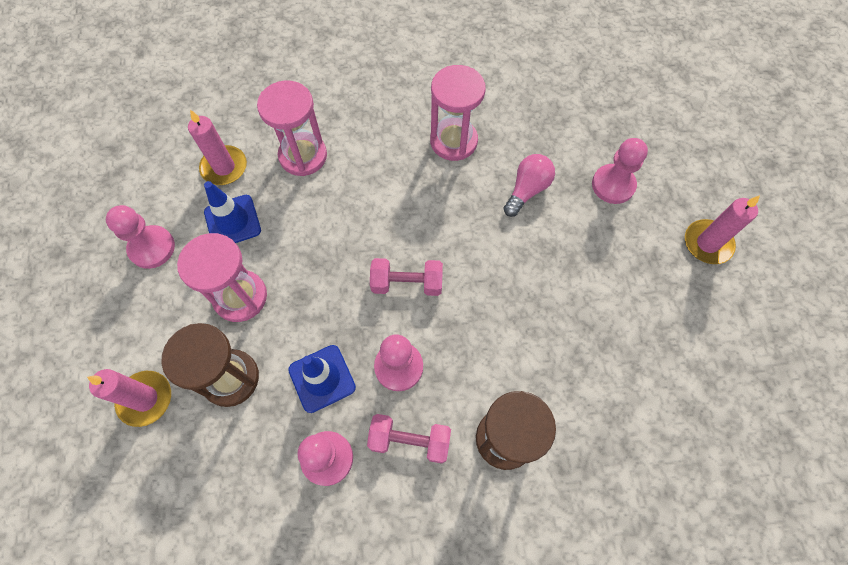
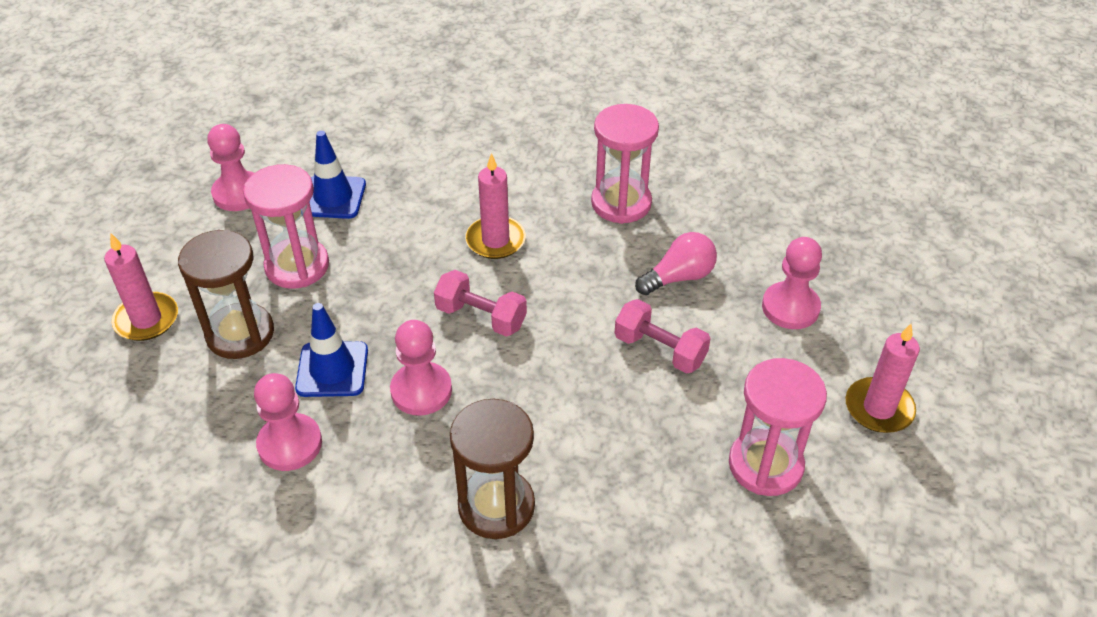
camera: 25 degrees right, 20 degrees down
pink candle [188,110,247,185] -> pink candle moved to [465,153,526,259]
pink hourglass [257,81,327,176] -> pink hourglass moved to [729,358,827,496]
pink dumbbell [367,414,451,463] -> pink dumbbell moved to [615,299,711,374]

